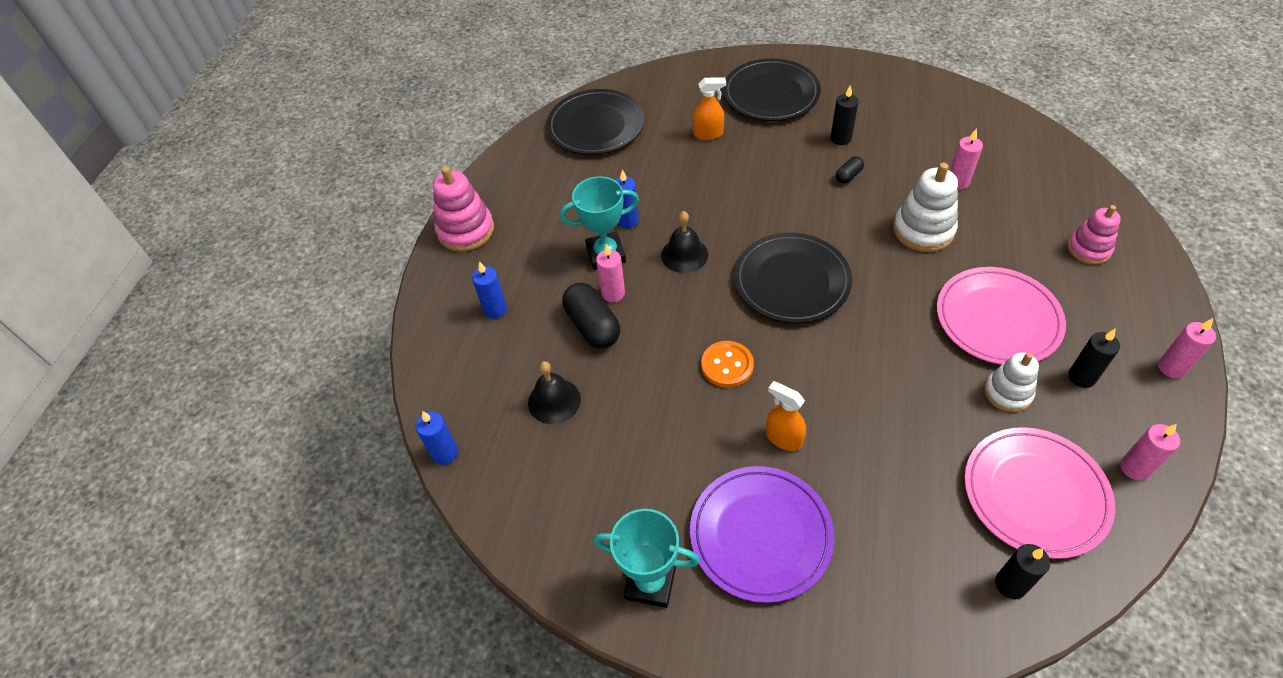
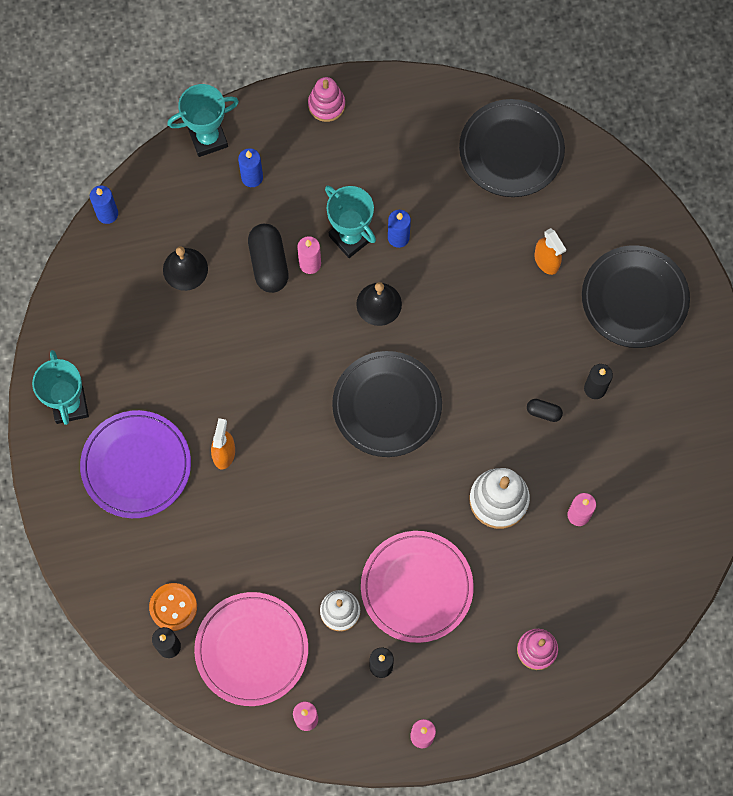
camera: 60 degrees right, 20 degrees up
pink stacking toy [433,166,494,252] -> pink stacking toy [308,77,345,122], size x0.67
black capsule [562,283,620,348] -> black capsule turned 45 degrees counterclockwise [248,224,289,293]
orange button [701,341,754,388] -> orange button moved to [149,583,197,631]
none -> turquoise trophy [167,84,239,157]

